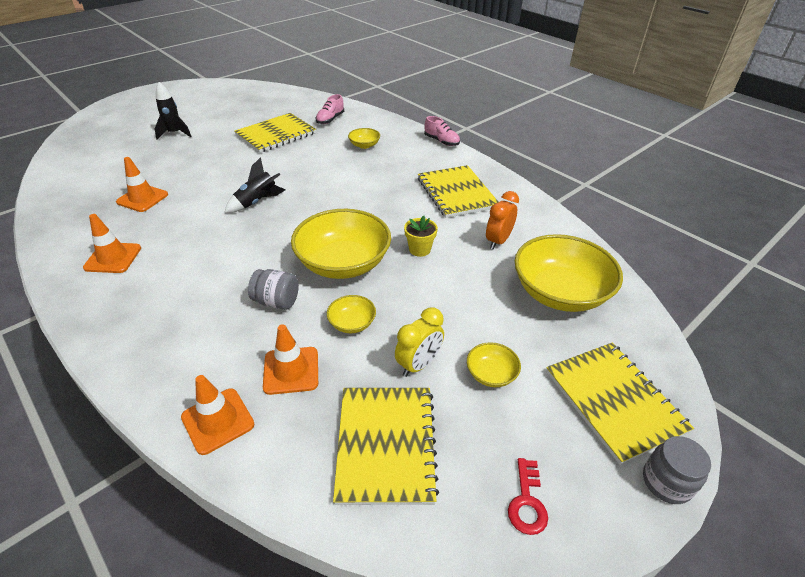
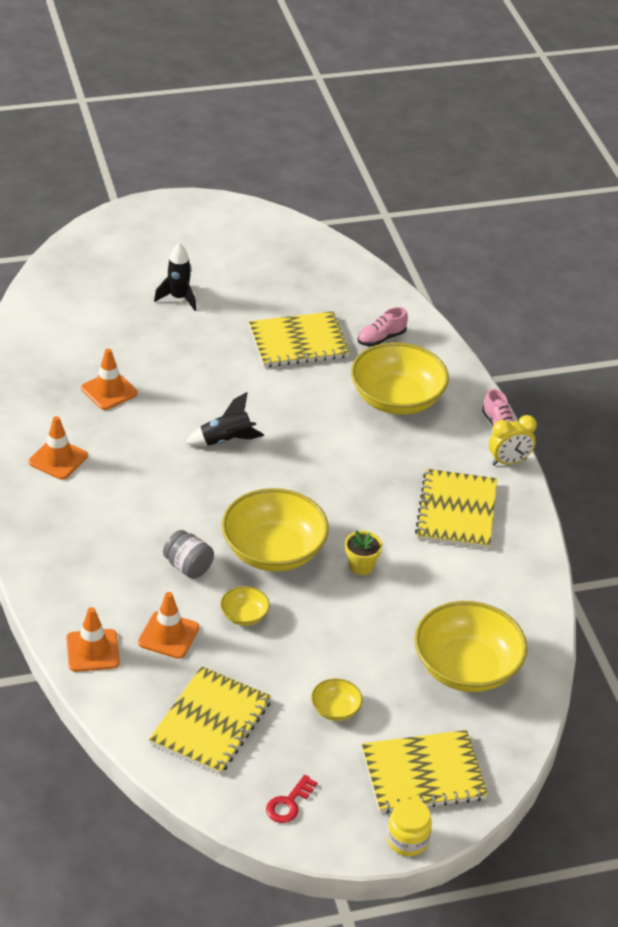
camera: 25 degrees right, 0 degrees up
yellow bowl [348,128,380,149] -> yellow bowl [351,342,449,415], size x2.23
yellow clock [395,307,444,377] -> yellow clock moved to [489,415,537,466]
orange clock [486,191,519,249] -> none
yellow notebook [546,343,694,465] -> yellow notebook turned 75 degrees clockwise [362,730,488,813]
grey jar [643,436,711,504] -> yellow jar [387,799,432,856]

